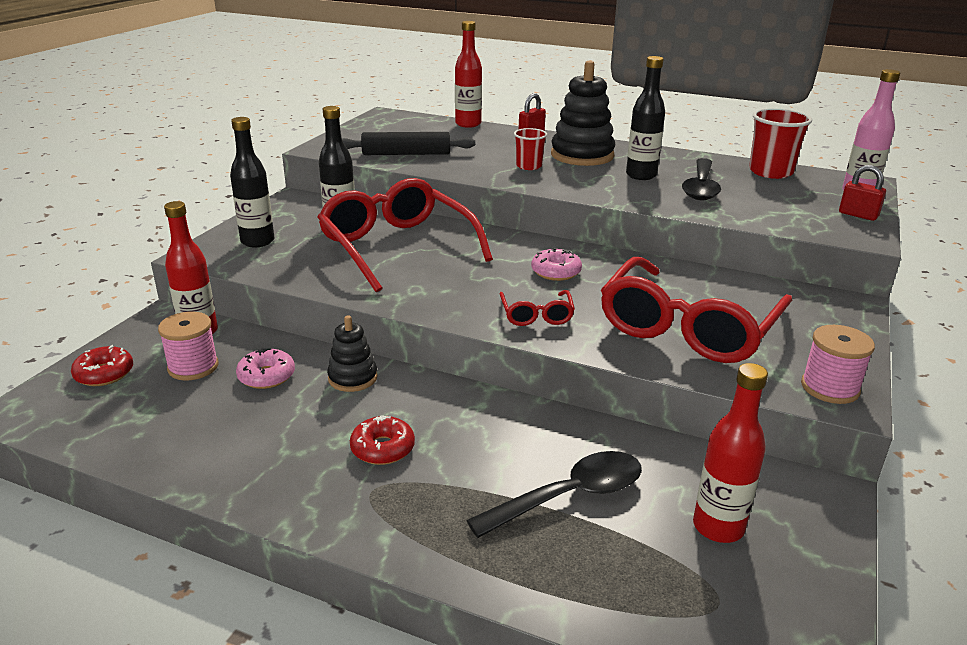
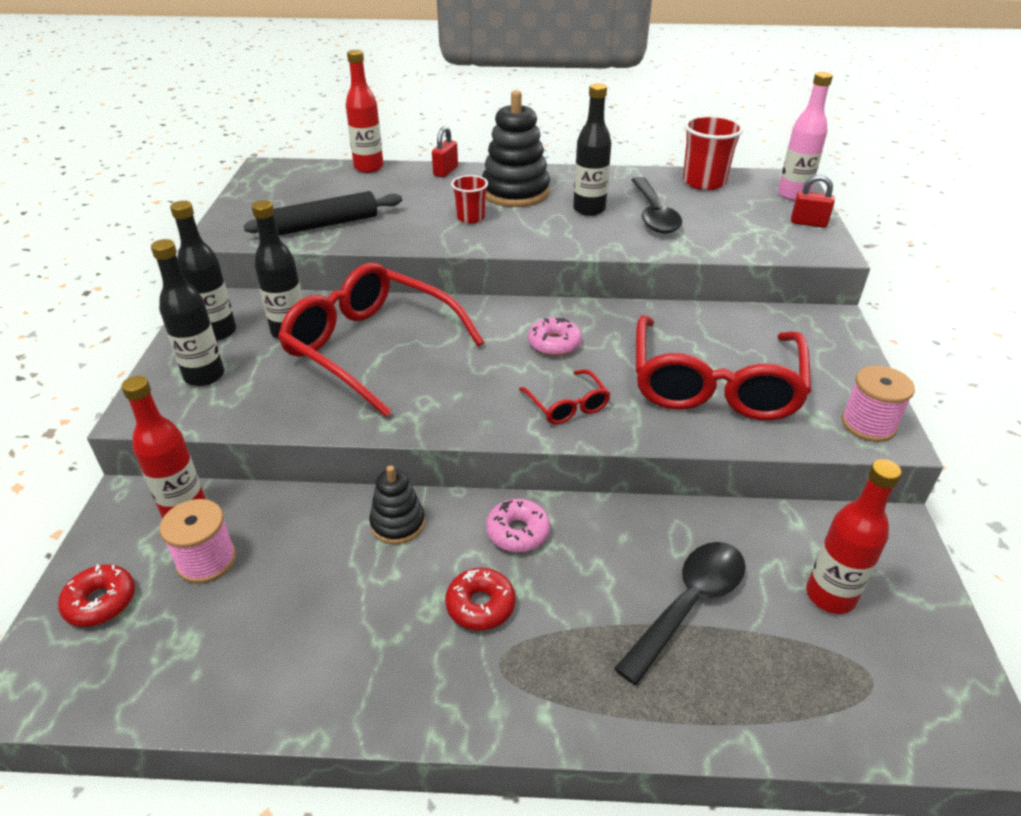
camera: 20 degrees left, 10 degrees up
pink donut [236,348,295,389] -> pink donut moved to [486,499,550,552]
none -> black bottle [170,201,236,341]

